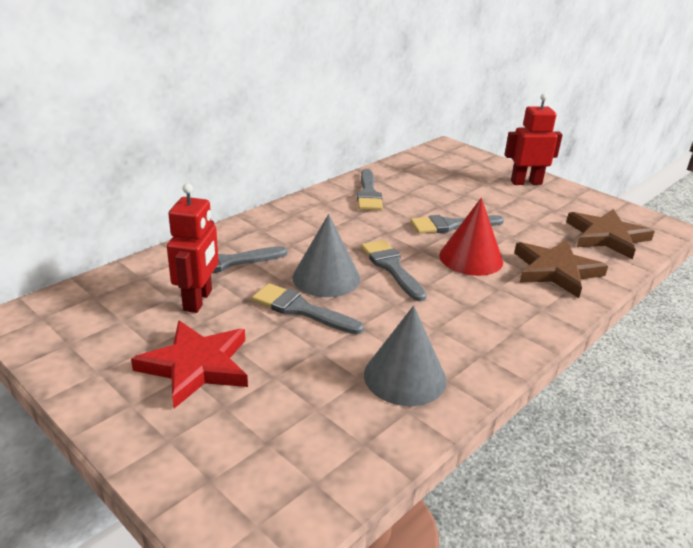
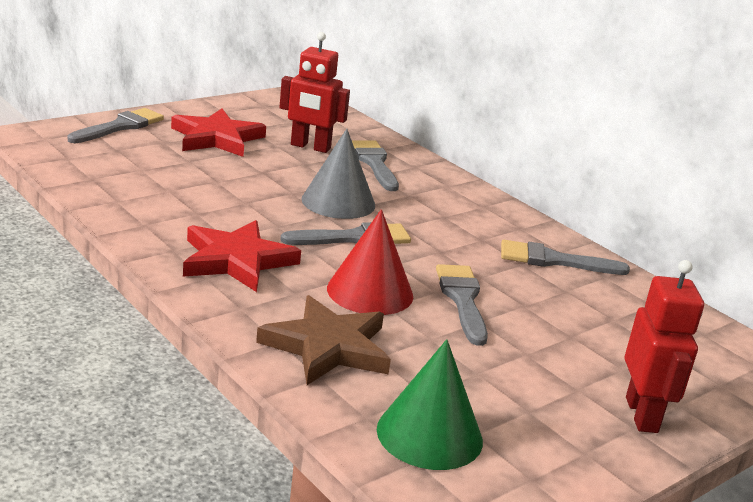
camera: 95 degrees right, 5 degrees down
grey brush [252,283,364,335] -> grey brush moved to [68,108,164,143]
grey cone [364,305,447,406] -> none
brown star [566,209,655,260] -> green cone [377,339,483,470]
none -> red star [183,220,301,292]

